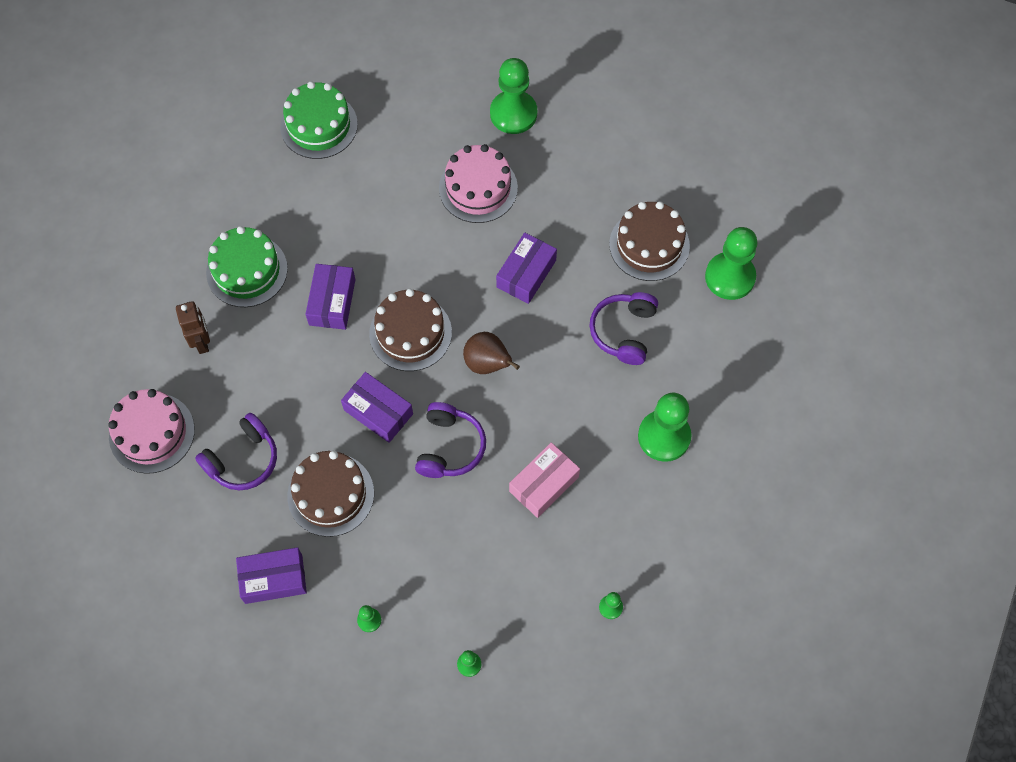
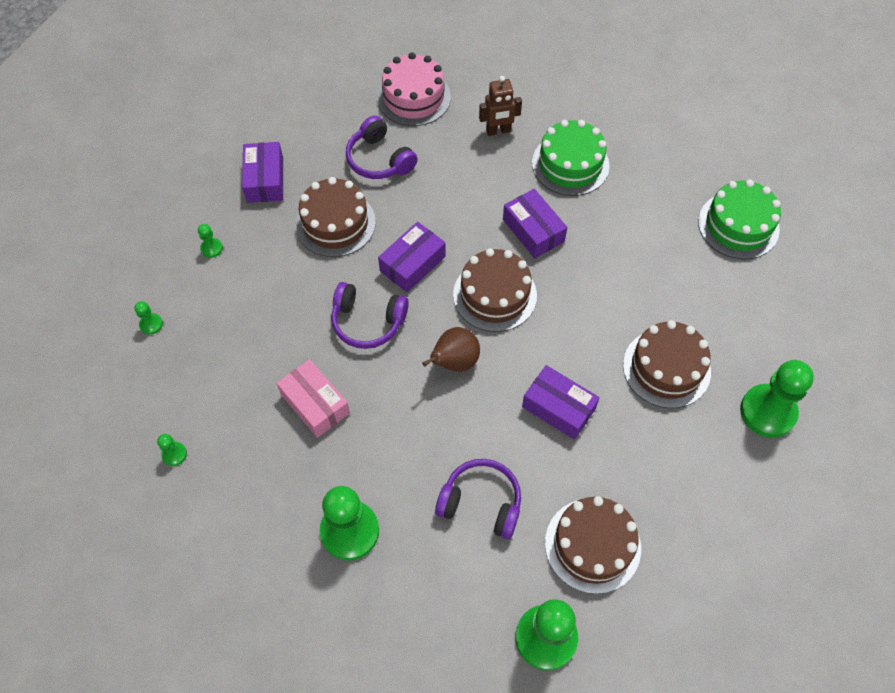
camera: 95 degrees right, 5 degrees down
purple box [306,264,355,330] -> purple box turned 45 degrees clockwise [503,189,568,258]
pink cake [439,144,518,223] -> brown cake [623,320,711,408]

